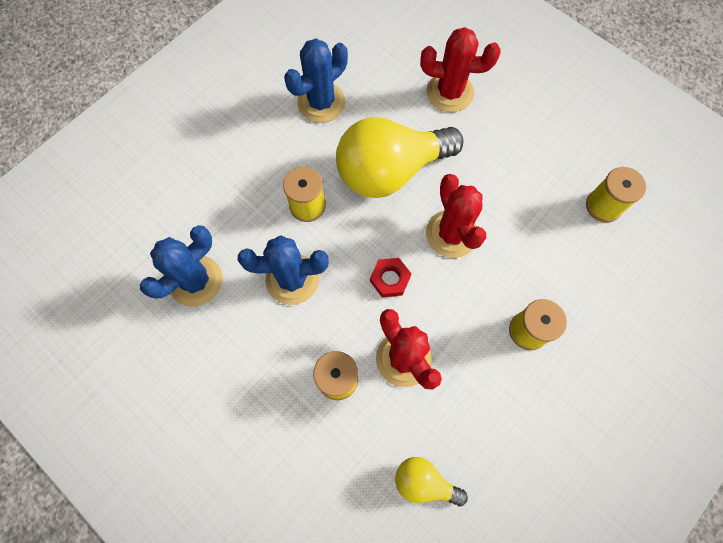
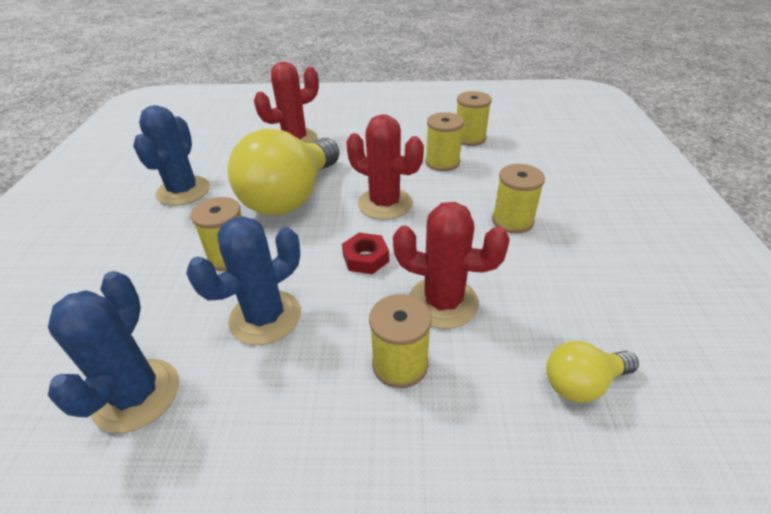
camera: 40 degrees left, 30 degrees down
none -> yellow spool [425,112,464,171]

